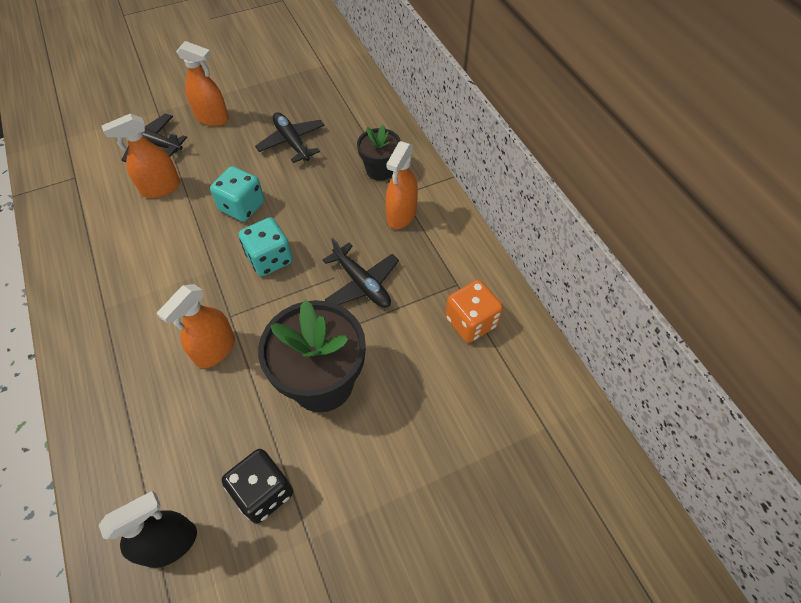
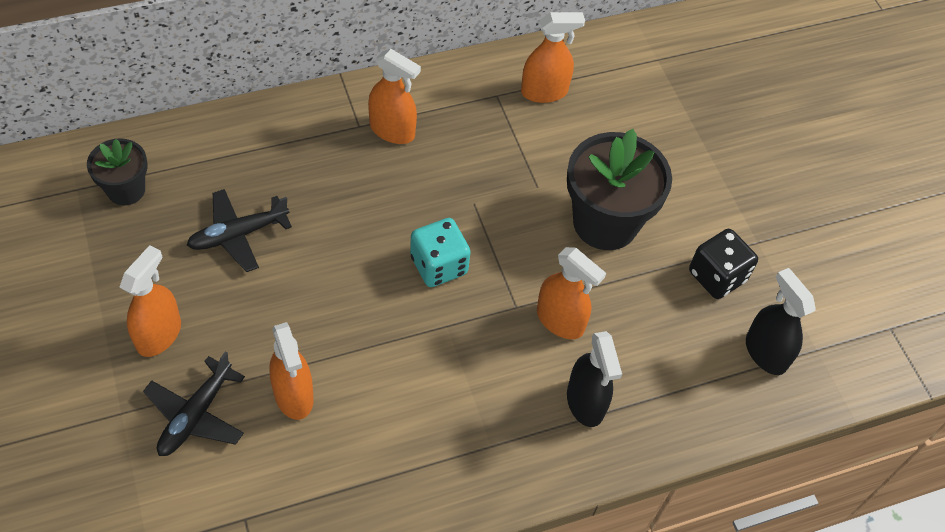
camera: 90 degrees left, 0 degrees up
turquoise dice [210,166,264,222] -> none
black plane [323,238,399,308] -> none
black flower pot [357,125,401,181] -> black flower pot moved to [87,138,147,205]
orange dice [445,280,503,343] -> orange spray bottle [521,12,585,103]
none -> black spray bottle [567,331,622,427]

